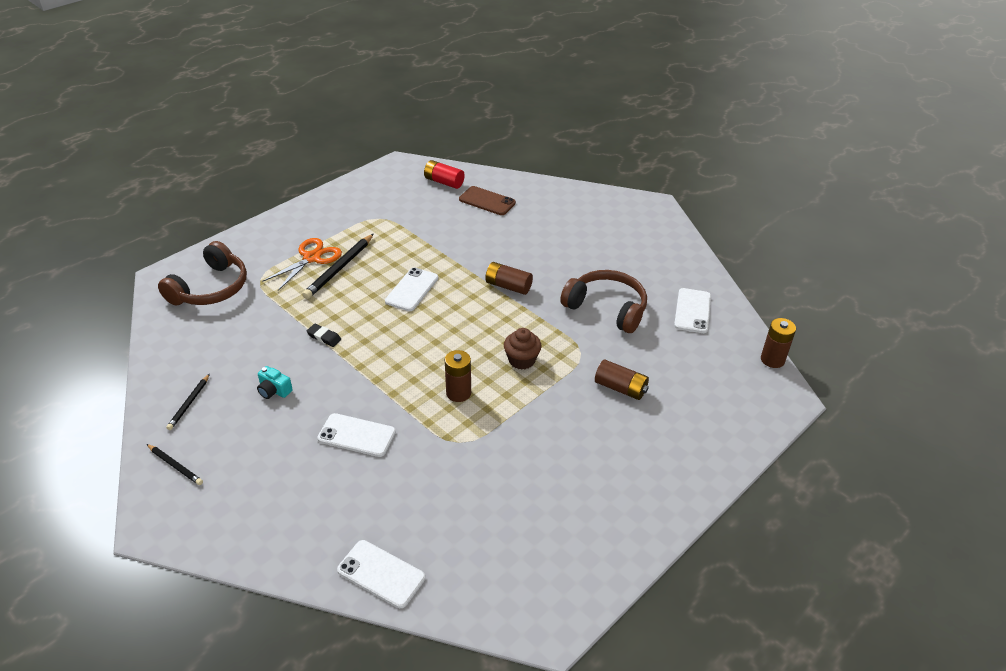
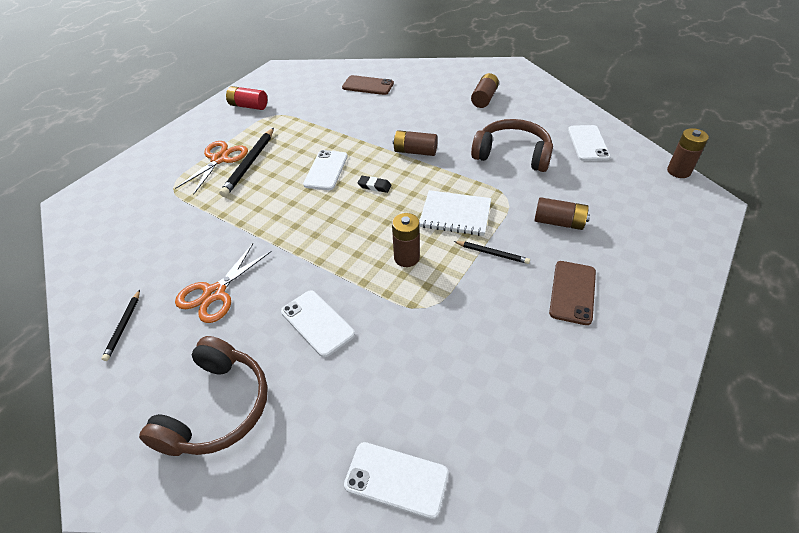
camera: 10 degrees left, 5 degrees up
black pencil [147,444,203,485] -> black pencil moved to [454,241,530,264]
brown headphones [158,241,247,305] -> brown headphones moved to [139,336,268,456]
turquoise camera [257,366,293,399] -> orange scissors [175,244,272,323]
black eraser [307,324,341,347] -> black eraser moved to [358,176,392,193]
white phone [317,413,396,457] -> white phone turned 45 degrees clockwise [281,290,355,357]
red battery [424,160,465,189] -> red battery moved to [226,86,267,110]
brown cupcake [504,328,541,370] -> white notebook [419,190,491,236]
none -> brown battery [471,73,499,108]
none -> brown phone [549,261,596,325]

